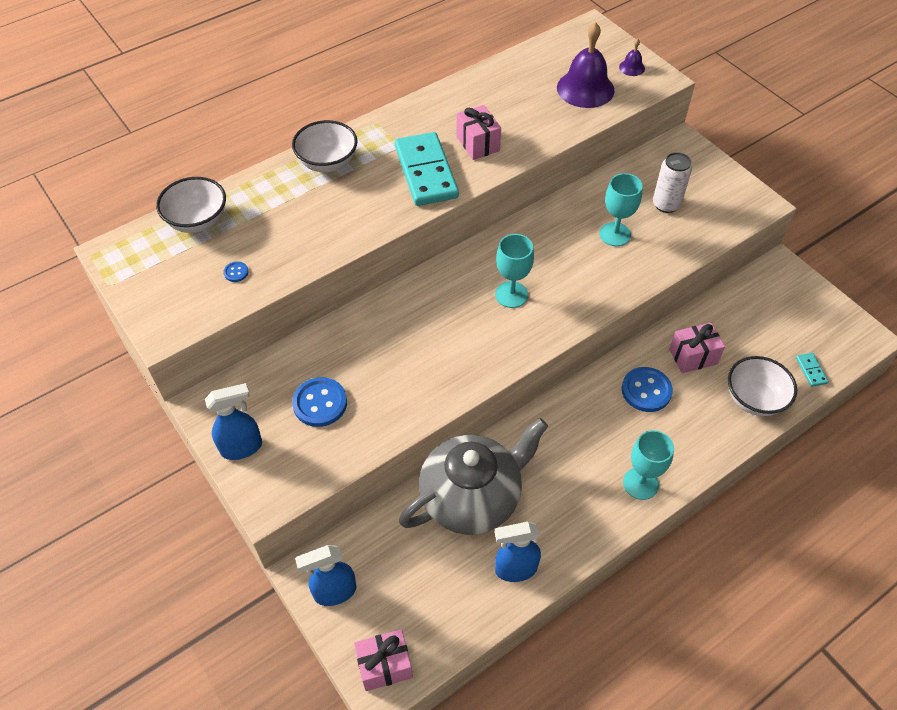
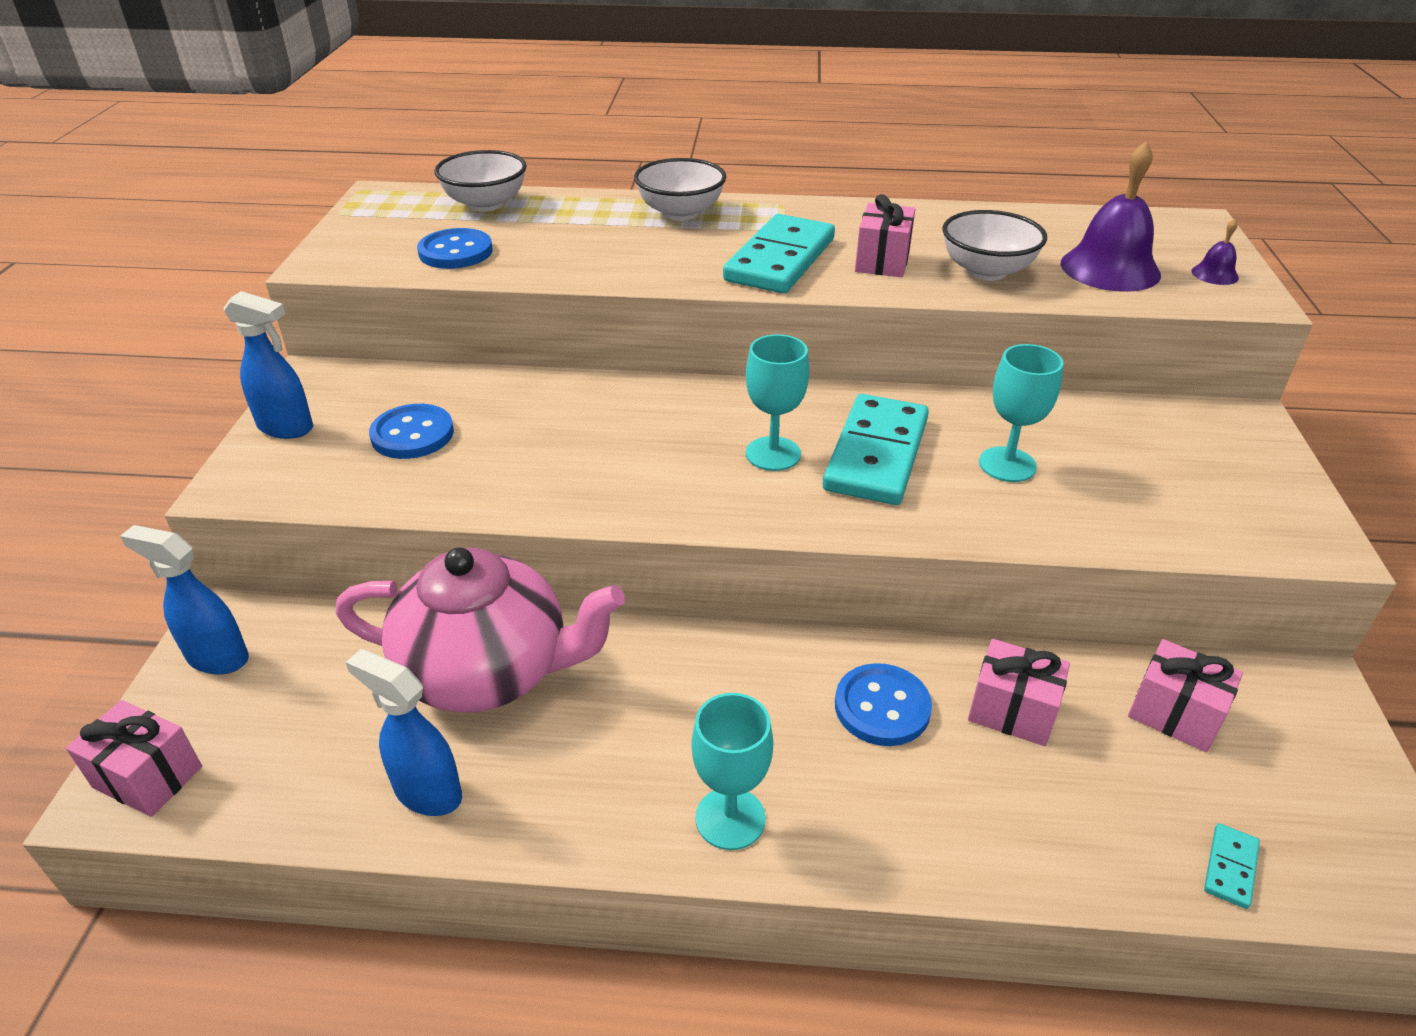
camera: 40 degrees right, 15 degrees down
blue button [223,261,248,282] -> blue button [417,228,492,269], size x2.17
grey teapot [399,418,548,535] -> pink teapot [336,547,625,712]
white can [653,152,692,213] -> none
white bowl [728,356,797,416] -> white bowl moved to [942,210,1047,281]
none -> turquoise domino [823,394,929,505]
none -> pink gift [1128,639,1243,752]

